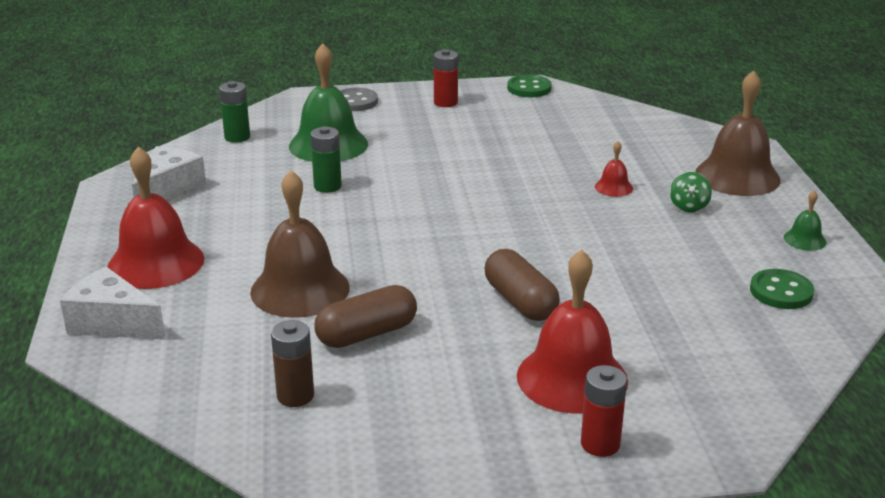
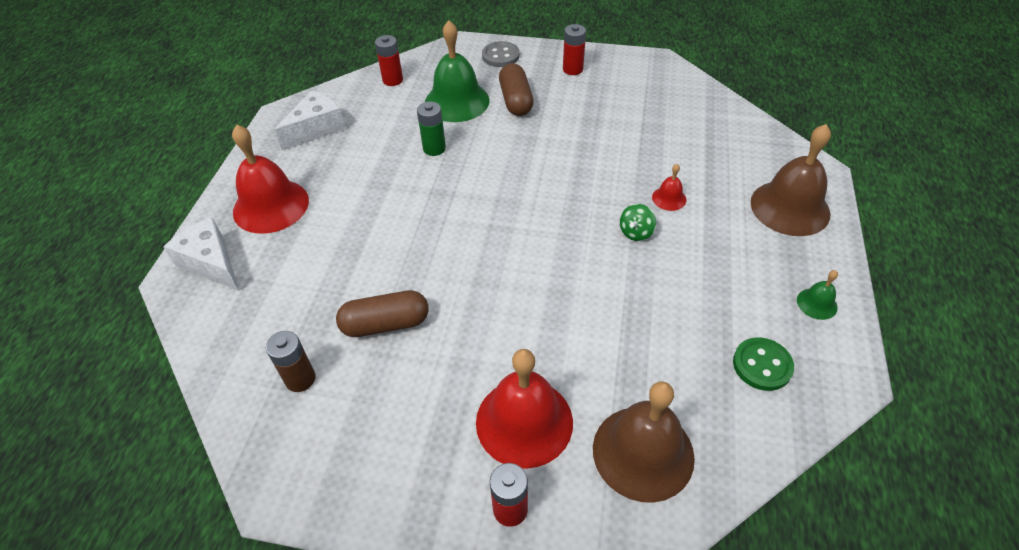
camera: 20 degrees right, 20 degrees up
green battery [219,81,250,143] -> red battery [375,35,403,86]
brown bell [250,170,350,318] -> brown bell moved to [593,381,695,503]
brown capsule [484,249,560,321] -> brown capsule moved to [499,63,534,116]
green button [507,75,552,97] -> none
green spinning top [670,172,712,212] -> green spinning top moved to [620,204,656,241]

